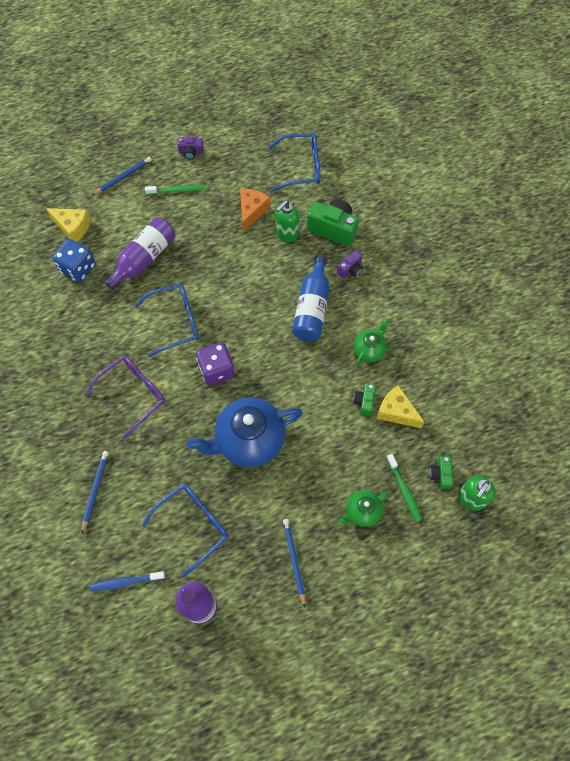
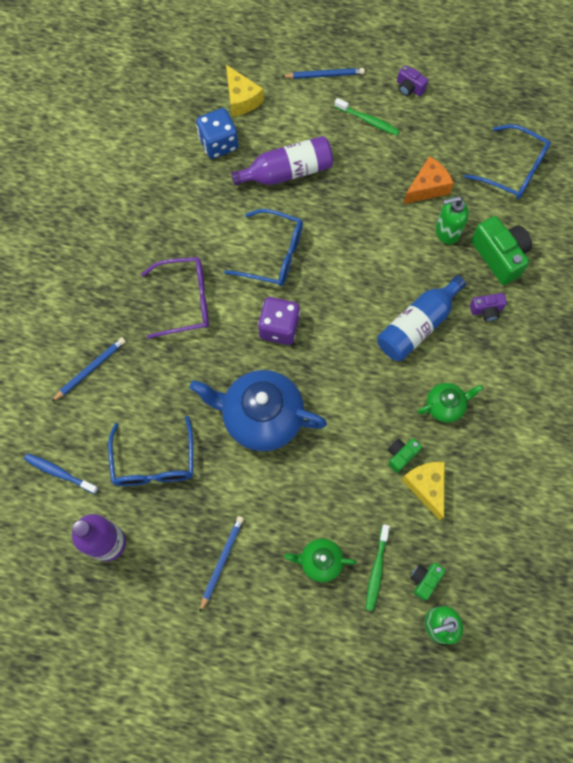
camera: 35 degrees right, 5 degrees up
blue glasses [142,484,229,577] -> blue glasses turned 90 degrees clockwise [108,416,193,486]

